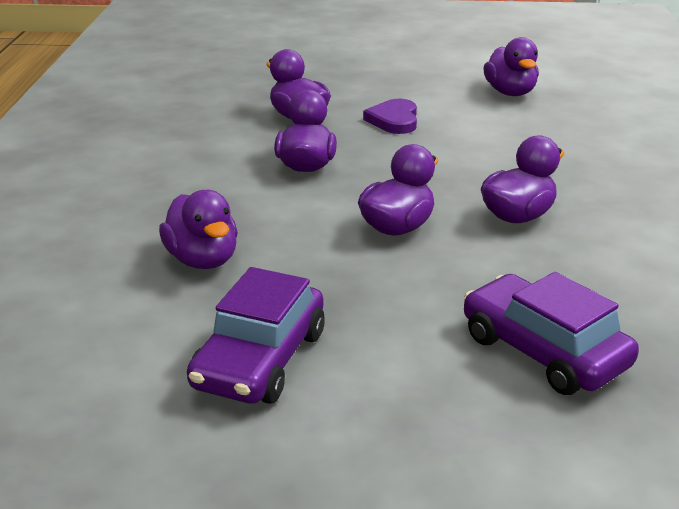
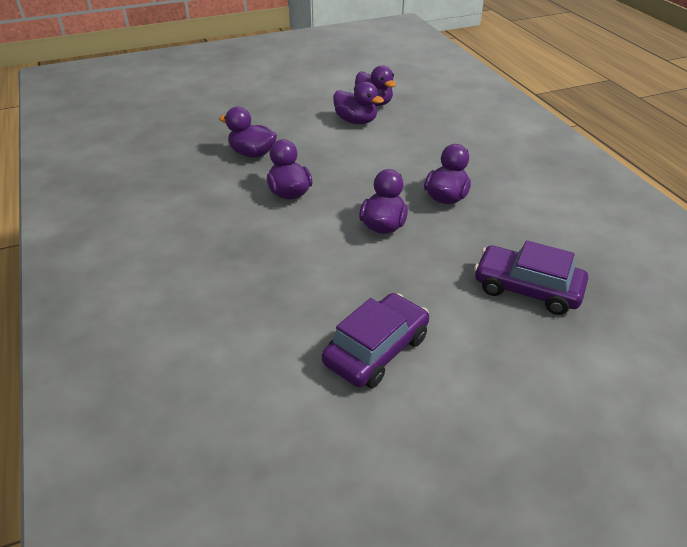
camera: 25 degrees left, 10 degrees up
purple duck [159,190,238,269] -> purple duck moved to [333,82,384,124]
purple car [187,267,325,404] -> purple car turned 135 degrees counterclockwise [322,293,429,388]
purple heart [363,99,417,134] -> none

